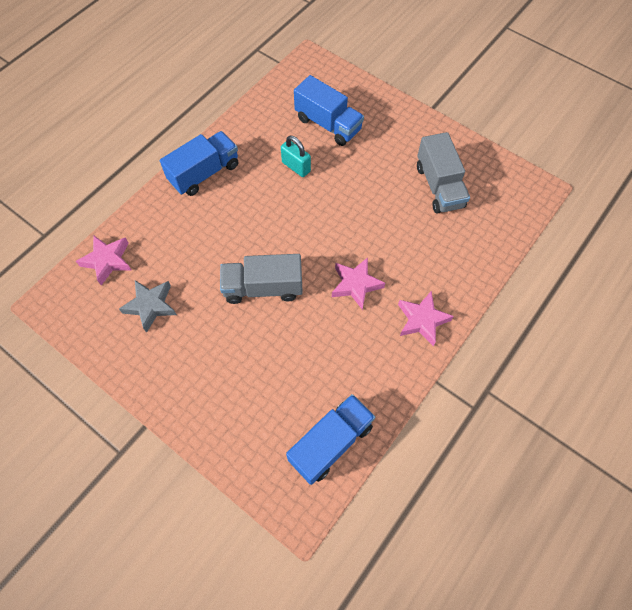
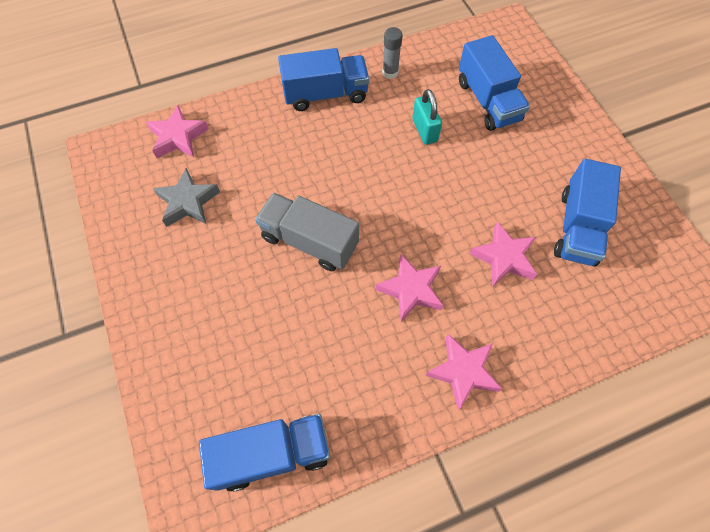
camera: 30 degrees right, 0 degrees up
grey truck [417,132,470,214] -> blue truck [554,159,621,267]
none -> grey glue stick [382,27,403,79]
none -> pink star [470,222,537,286]

